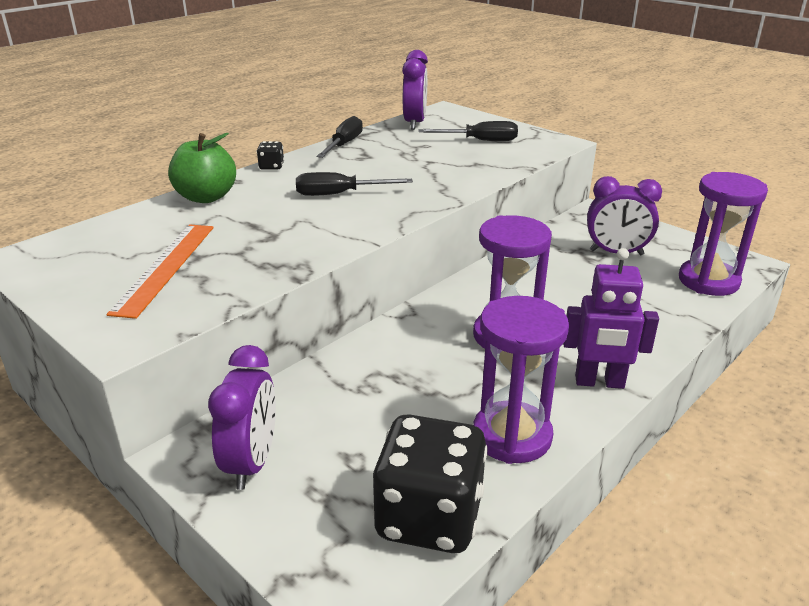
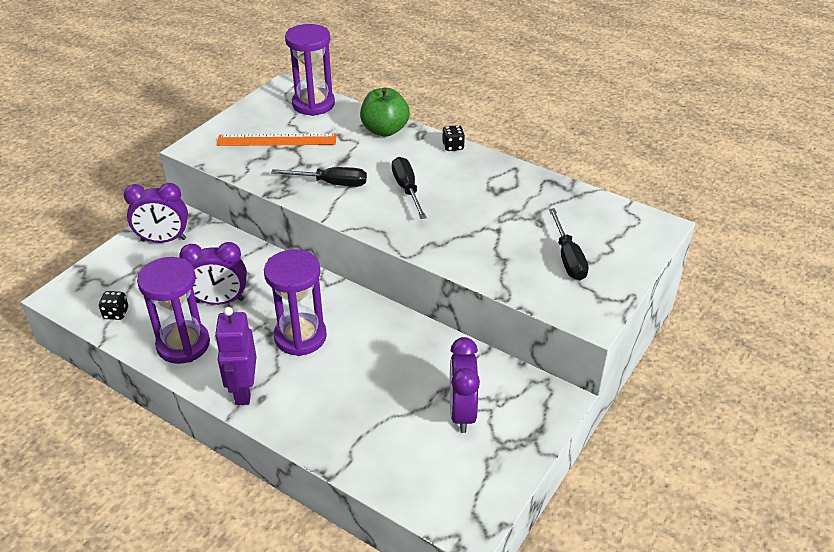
camera: 80 degrees right, 10 degrees up
black screwdriver [317,116,363,158] -> black screwdriver moved to [271,167,367,187]
black dice [373,414,487,553] -> black dice [99,291,128,320], size x0.41
purple clock [402,50,428,130] -> purple clock moved to [179,242,247,305]
purple hourglass [679,172,768,296] -> purple hourglass moved to [285,24,335,116]

